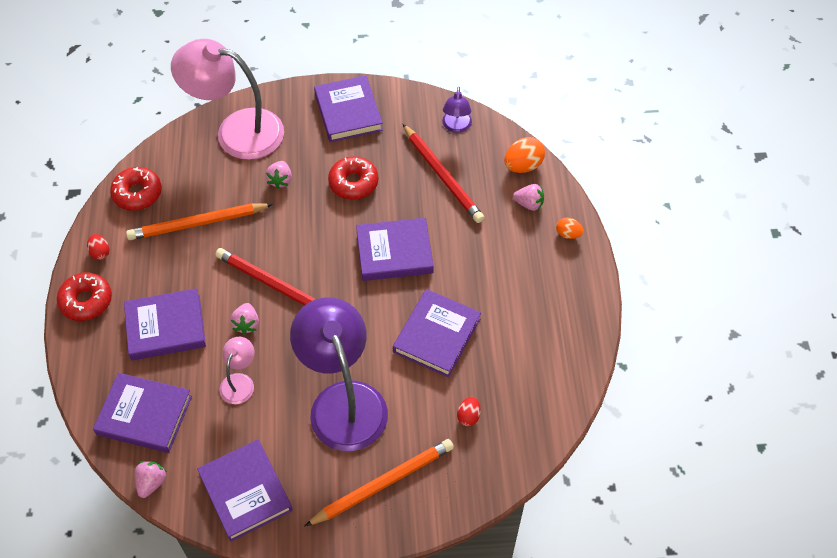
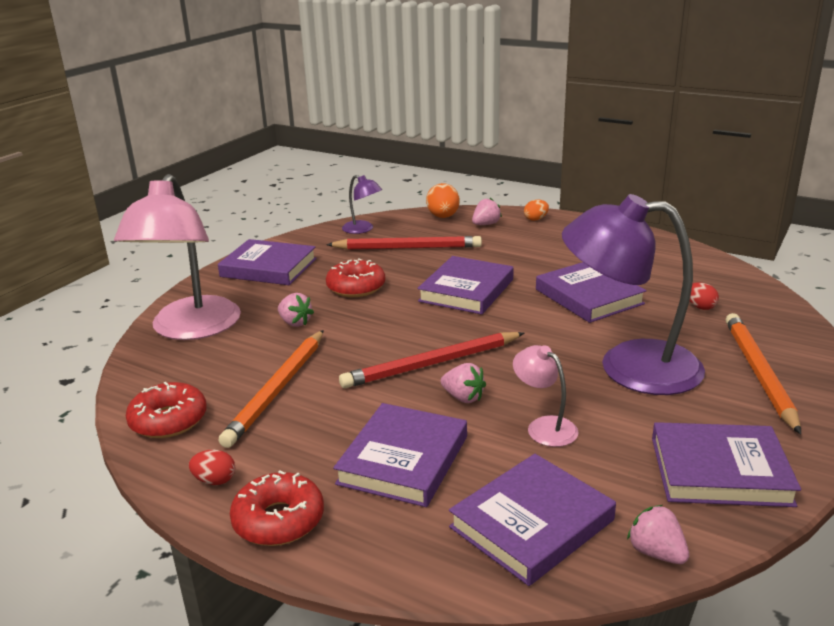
camera: 55 degrees left, 30 degrees down
pink lamp [171,39,284,160] -> pink lamp turned 45 degrees counterclockwise [114,174,241,340]

